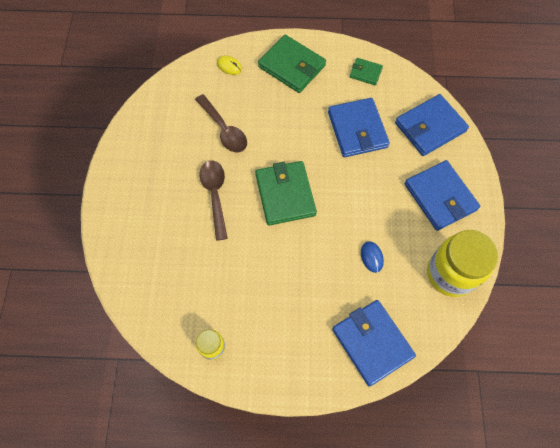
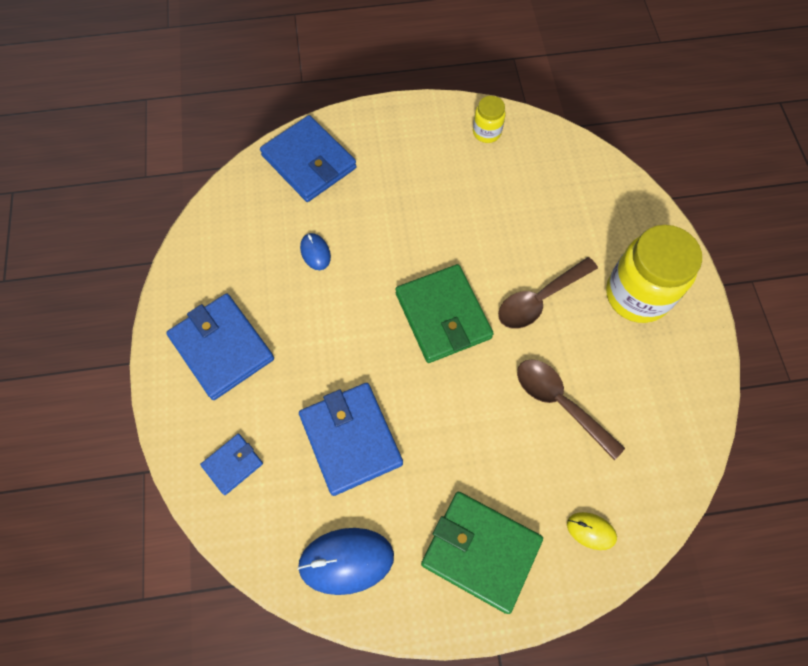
camera: 170 degrees right, 0 degrees up
brown spoon [200,160,228,241] -> brown spoon turned 75 degrees clockwise [498,257,598,329]
green wallet [350,58,383,85] -> blue mouse [297,528,394,595]
blue wallet [395,94,469,156] -> blue wallet [200,434,263,495], size x0.52
yellow jar [427,230,498,297] -> yellow jar moved to [606,225,702,323]

